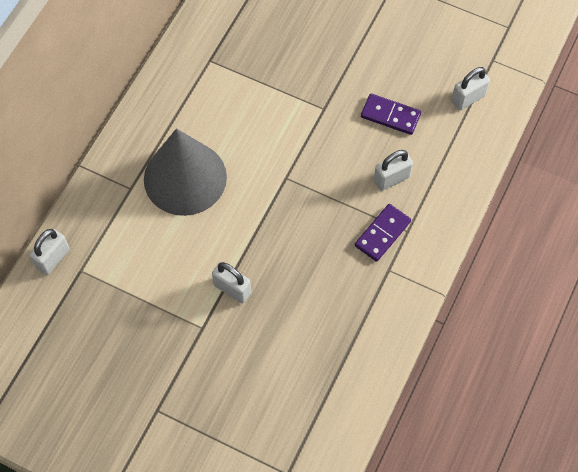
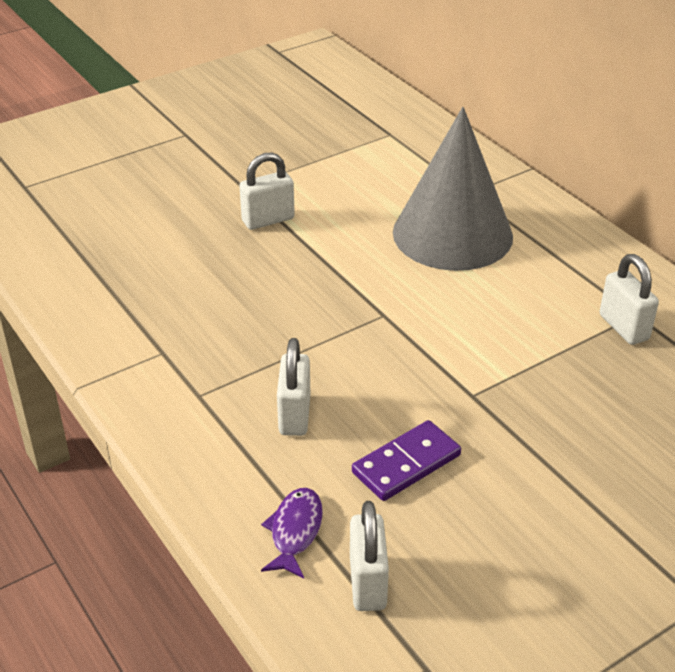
camera: 120 degrees right, 25 degrees down
white padlock [30,229,70,275] -> white padlock moved to [600,254,659,345]
purple domino [355,204,411,262] -> none
none -> purple fish [261,488,323,578]

